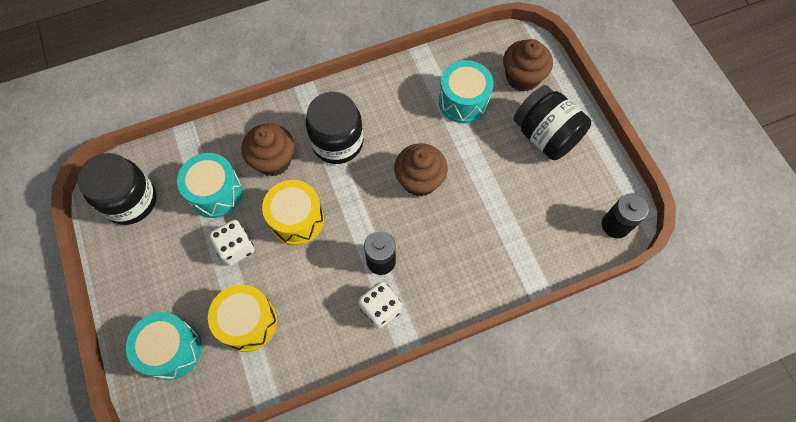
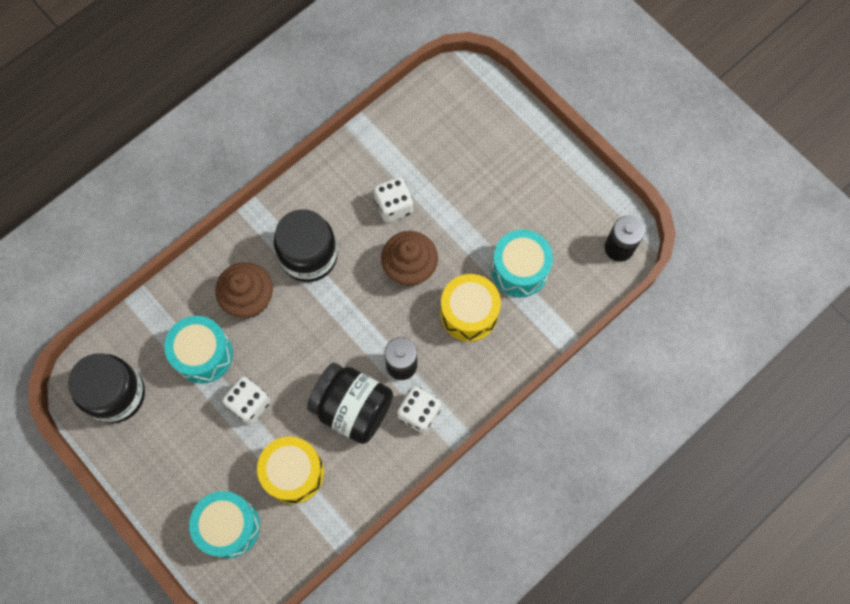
camera: 20 degrees left, 5 degrees up
yellow drum [262,180,324,245] -> yellow drum moved to [440,274,501,342]
turquoise drum [439,60,494,124] -> turquoise drum moved to [491,229,553,297]
brown cupcake [503,39,553,92] -> none
black jar [514,85,591,160] -> black jar moved to [307,363,393,444]
none -> white dice [374,177,413,223]

